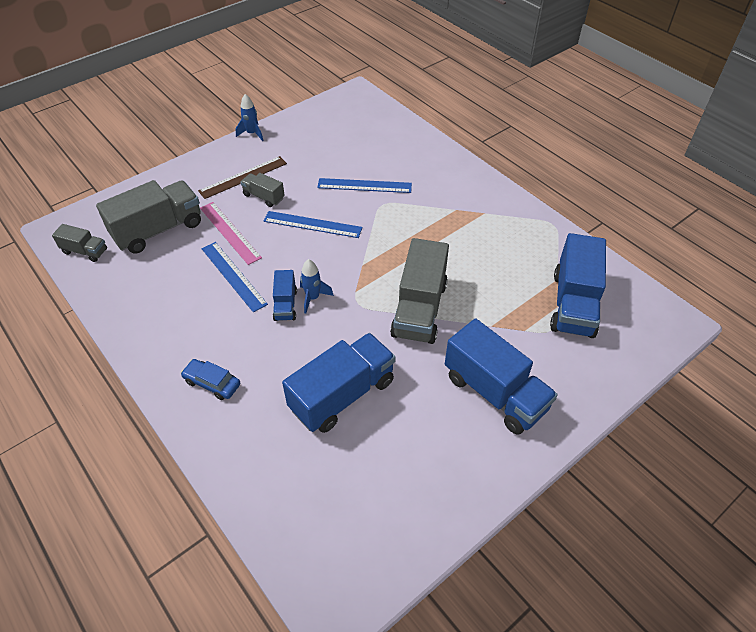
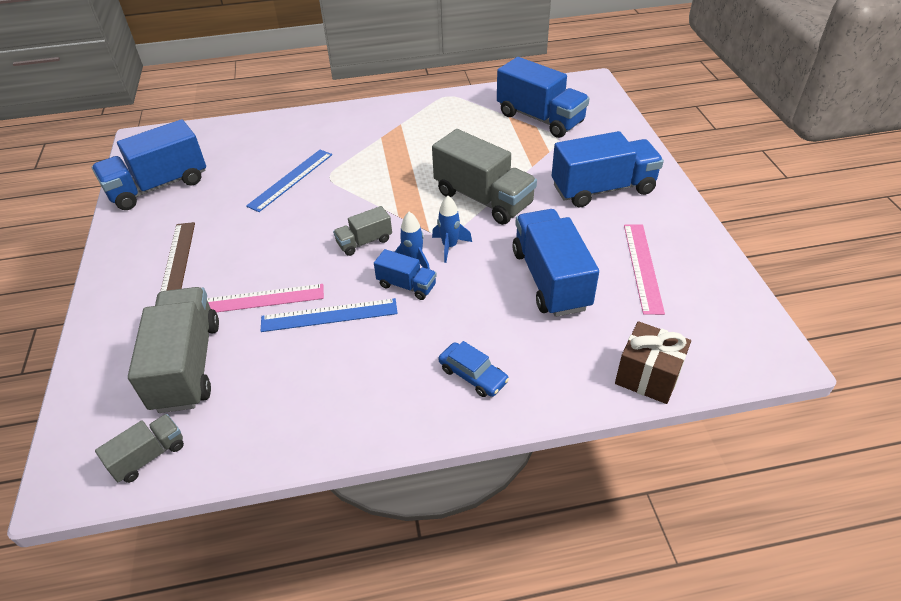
camera: 60 degrees left, 5 degrees down
blue car [181,359,240,400] -> blue car turned 105 degrees counterclockwise [438,341,509,397]
blue rocket [236,94,264,141] -> blue rocket moved to [432,196,472,263]
grey truck [240,173,285,207] -> grey truck moved to [333,206,392,256]
blue ruler [264,211,362,238] -> none
none -> blue truck [92,119,206,210]
none -> brown gift [615,321,691,404]
none -> pink ruler [624,225,665,315]

